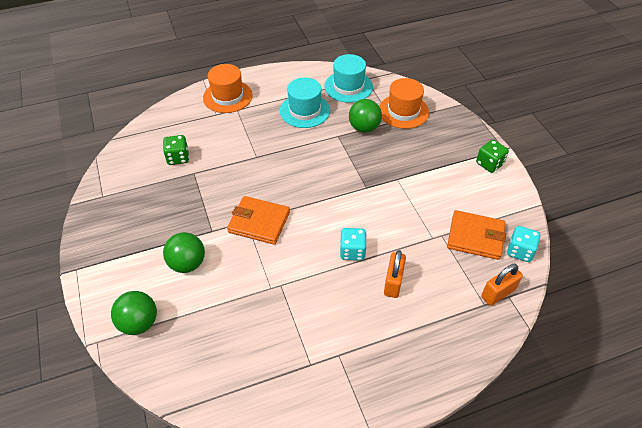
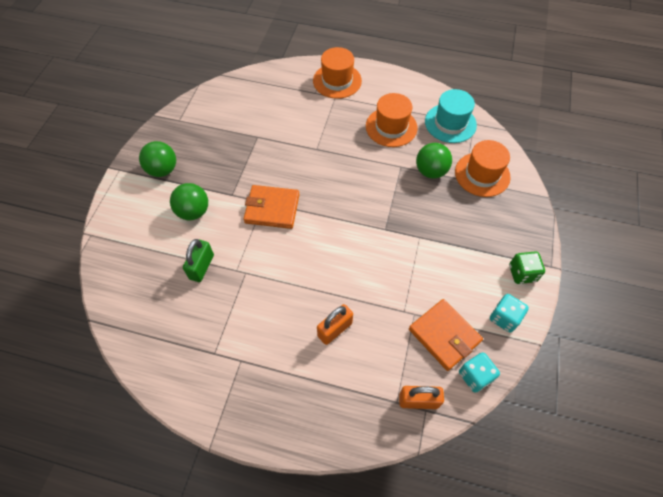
camera: 35 degrees right, 10 degrees up
green ball [111,291,157,335] -> green ball moved to [139,141,176,177]
green dice [163,135,189,165] -> none
orange wallet [227,196,290,245] -> orange wallet turned 45 degrees counterclockwise [244,185,300,229]
turquoise hat [280,78,330,128] -> orange hat [366,93,417,147]
turquoise dice [340,228,367,261] -> turquoise dice moved to [490,294,529,333]
none -> green padlock [183,239,214,282]

